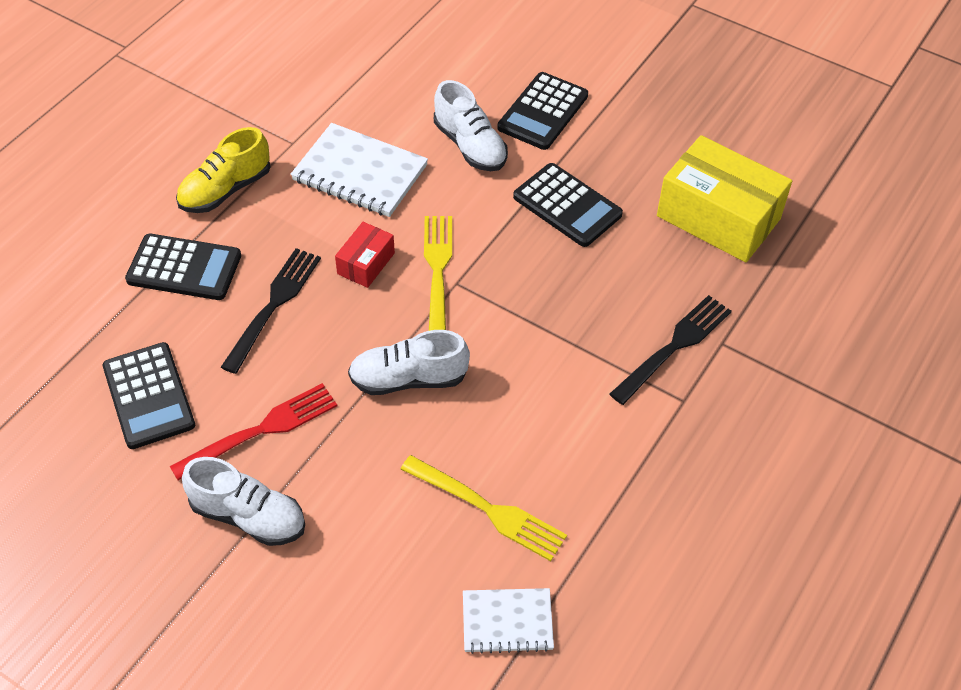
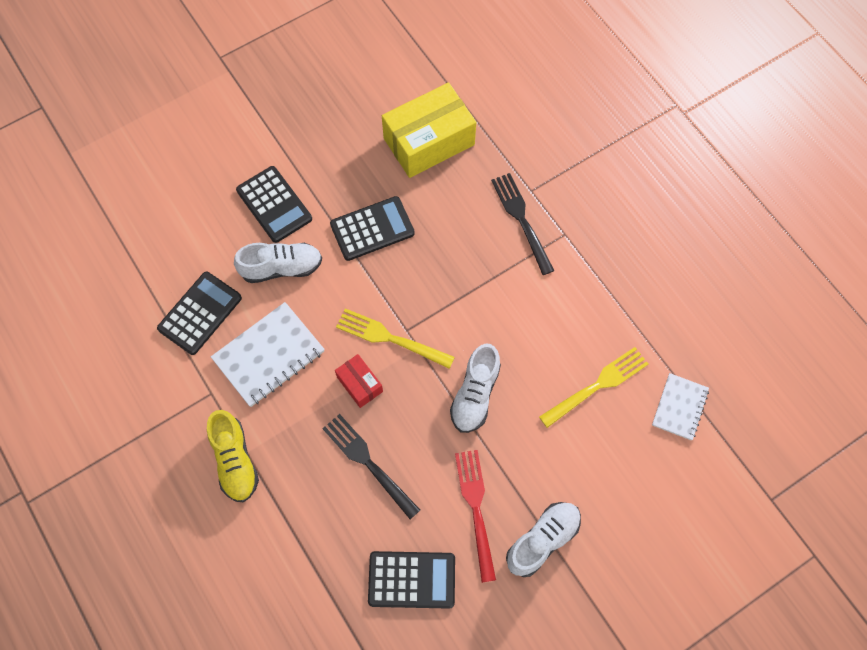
camera: 65 degrees left, 15 degrees up
black calculator [125,234,241,300] -> black calculator moved to [157,272,242,355]

